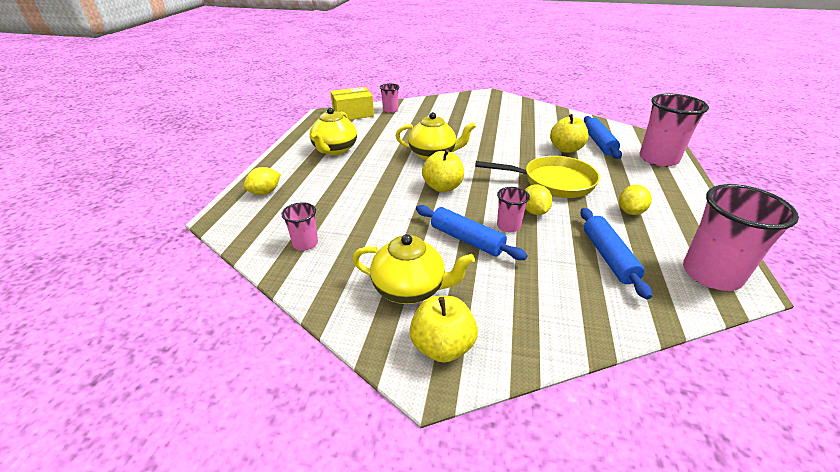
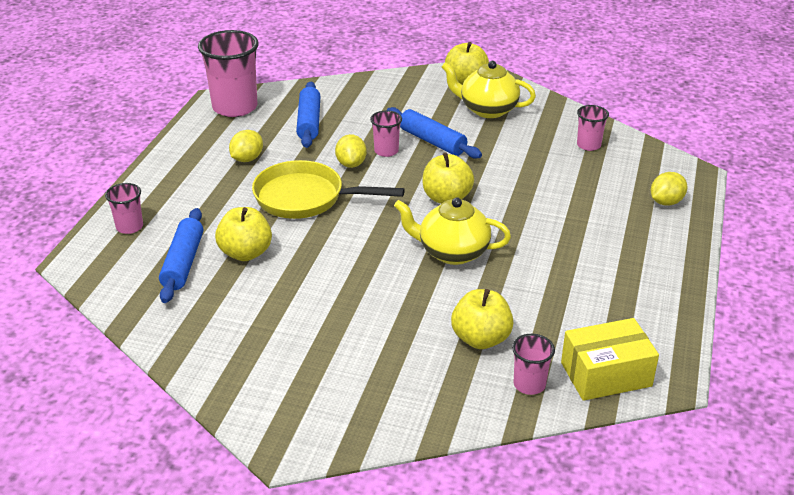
camera: 175 degrees left, 0 degrees up
yellow teapot [310,108,357,155] -> none
pink cup [639,94,709,167] -> pink cup [105,183,143,234], size x0.51
none -> yellow apple [451,289,513,349]

